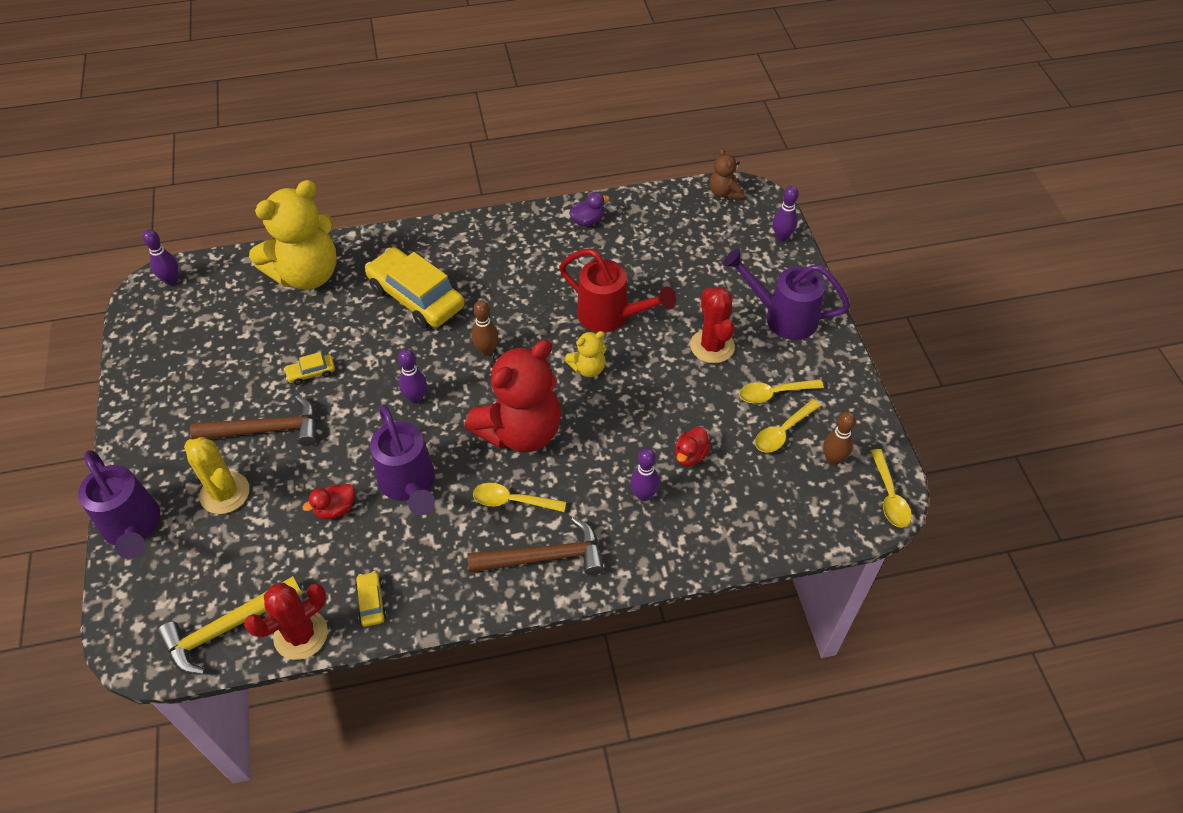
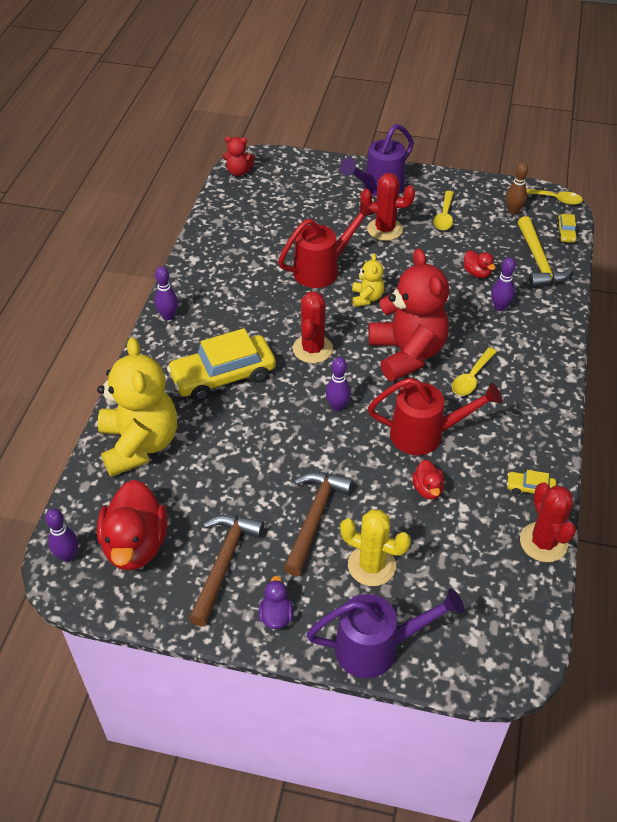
camera: 65 degrees left, 5 degrees down
yellow hammer [157,576,302,675] -> yellow hammer moved to [518,216,573,287]
yellow cactus [184,437,250,514] -> yellow cactus turned 45 degrees clockwise [340,509,411,586]
yellow car [284,352,335,385] -> yellow car moved to [556,214,577,243]
purple watering can [370,404,435,515] -> red watering can [368,378,502,455]
brown hammer [467,517,604,575] -> brown hammer moved to [189,515,264,627]
brown bowling pin [472,300,498,356] -> red cactus [293,291,333,363]
purple duck [569,192,610,226] -> purple duck moved to [259,576,293,629]
brown teddy bear [710,148,744,200] -> red teddy bear [223,136,255,176]
yellow spoon [755,399,821,453] -> none
purple bowling pin [773,186,799,242] -> purple bowling pin moved to [154,267,178,320]
none -> red duck [97,480,167,571]

